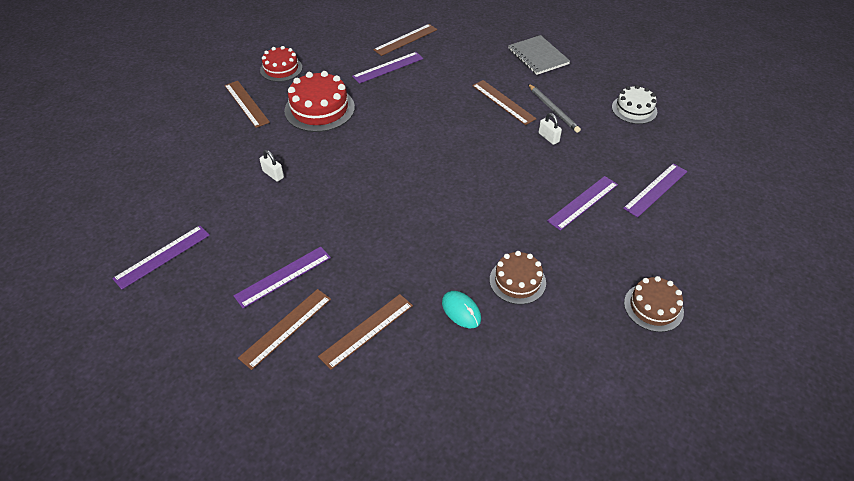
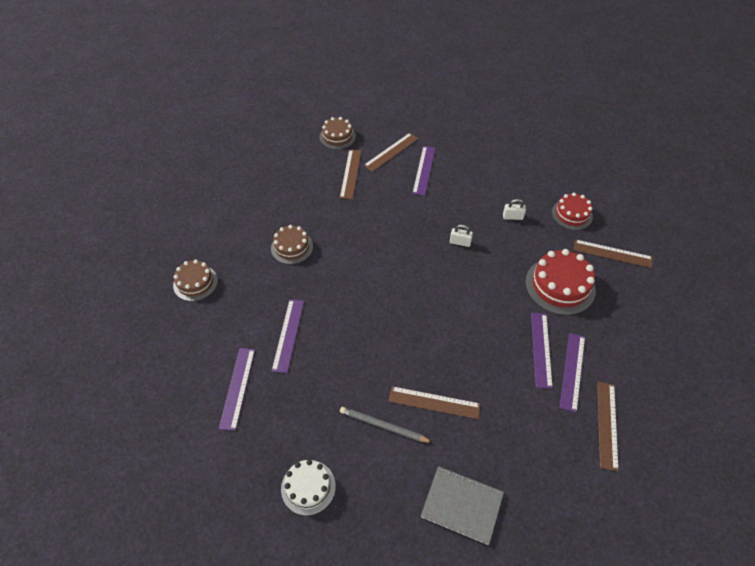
camera: 140 degrees right, 5 degrees up
purple ruler [112,225,210,289] -> purple ruler moved to [531,313,553,389]
brown ruler [238,289,331,370] -> brown ruler turned 45 degrees clockwise [364,133,419,172]
red cake [260,46,302,82] -> red cake moved to [552,193,593,230]
turquoise mouse [442,291,481,328] -> none
white padlock [539,113,562,145] -> white padlock moved to [450,224,473,247]
none -> brown cake [320,117,356,149]

